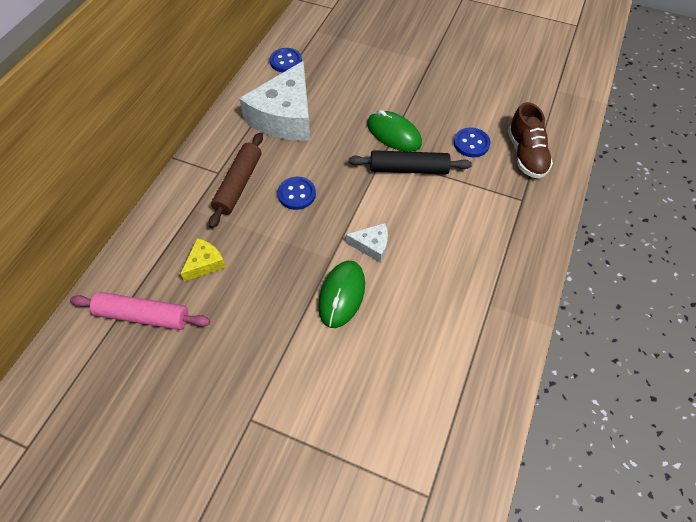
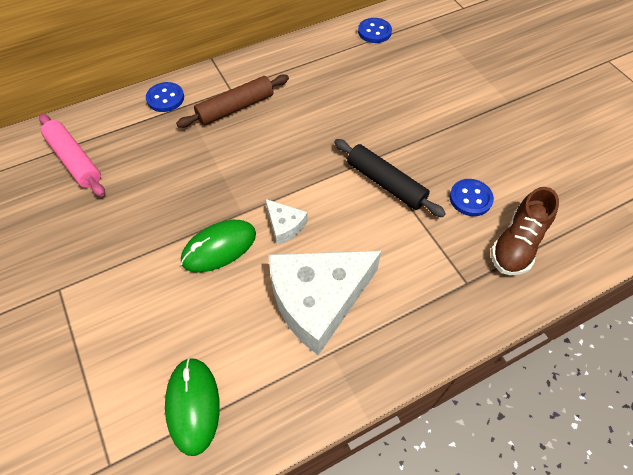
camera: 40 degrees right, 0 degrees up
yellow cheese [180,238,226,282] -> none
white cheese [239,61,311,141] -> white cheese moved to [268,251,381,355]
blue button [277,177,316,210] -> blue button moved to [146,82,184,112]
green mouse [367,110,422,152] -> green mouse moved to [165,357,220,456]

